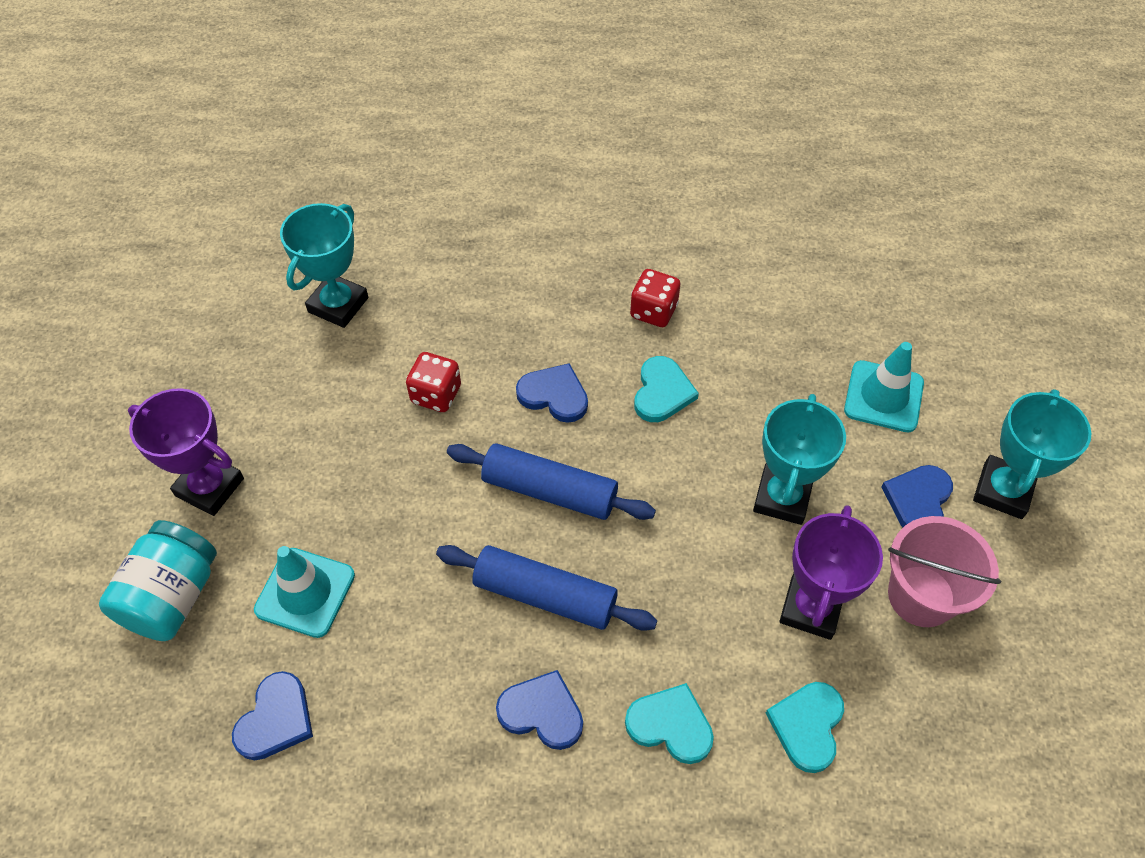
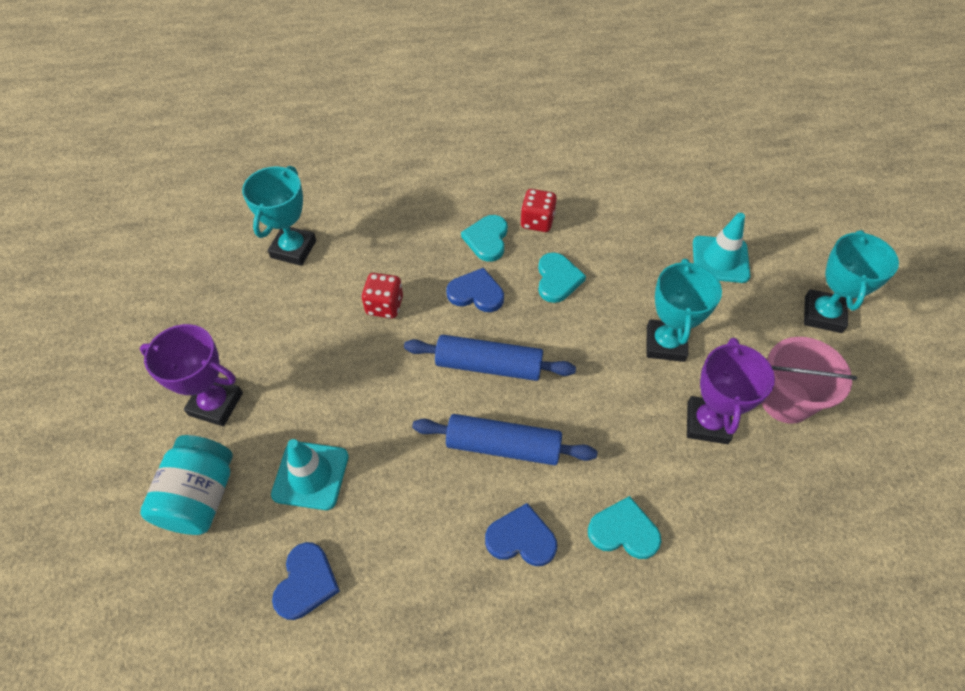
camera: 10 degrees left, 0 degrees up
turquoise heart [766,682,844,773] -> turquoise heart moved to [461,215,508,262]
blue heart [881,465,953,527] -> none

